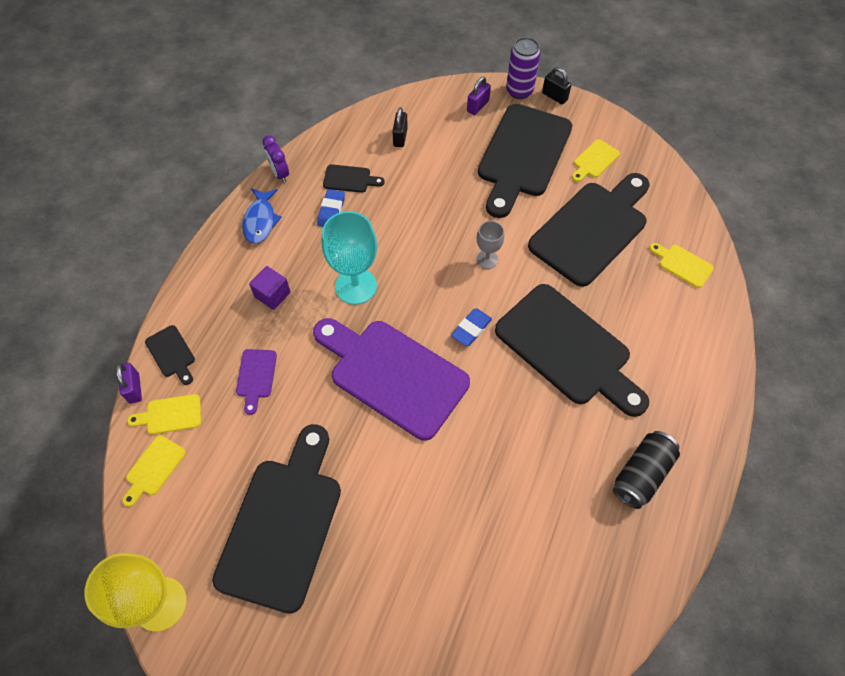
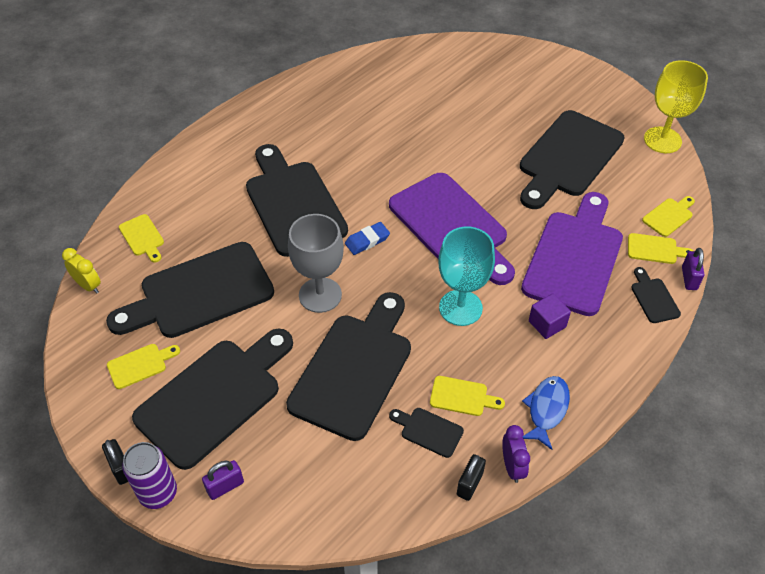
camera: 160 degrees left, 10 degrees down
purple cutting board [236,349,277,415] -> purple cutting board [521,192,623,316], size x2.40
blue eraser [317,189,345,227] -> yellow cutting board [430,376,505,416]
black padlock [392,107,408,147] -> black padlock moved to [457,454,486,501]
grey goblet [476,221,504,269] -> grey goblet [288,214,344,313], size x1.87
black can [613,431,680,509] -> none
none -> yellow clock [62,248,101,294]
none -> black cutting board [286,292,411,441]

